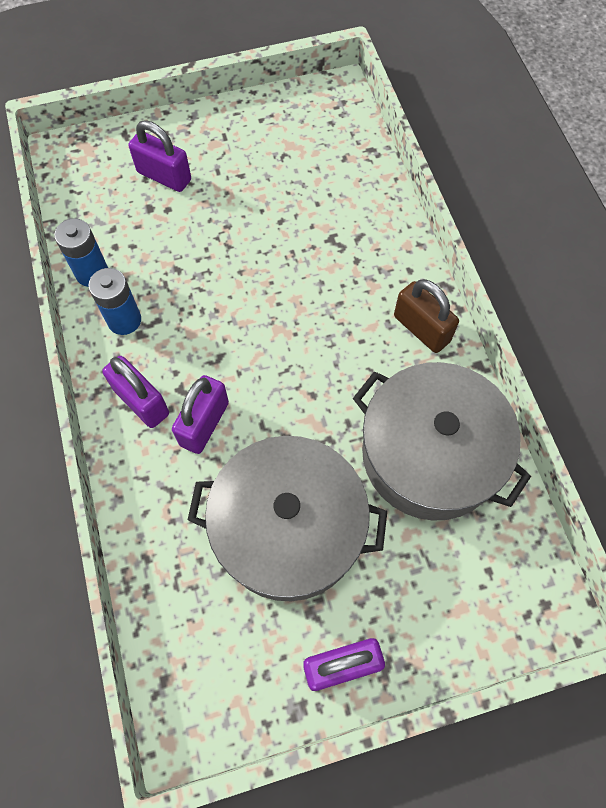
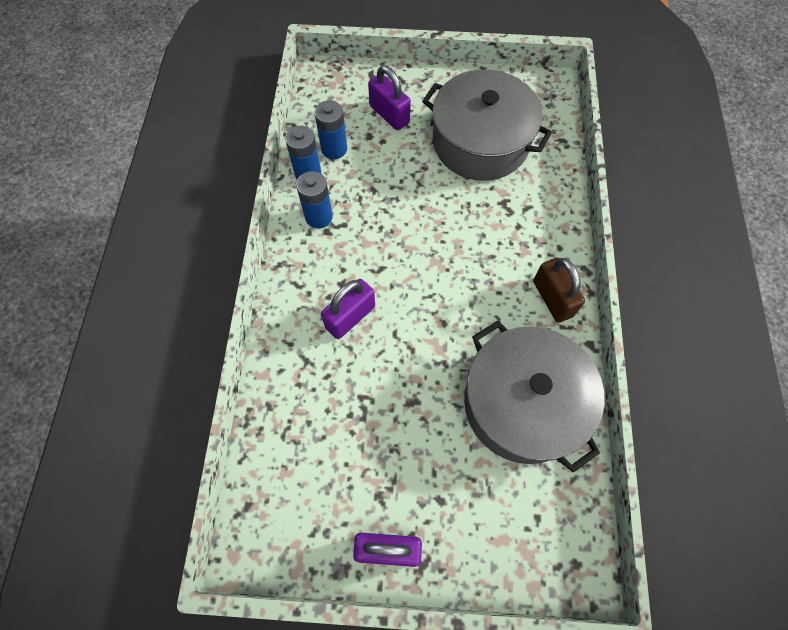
camera: 20 degrees right, 0 degrees up
purple padlock [102,356,169,428] -> none
grey pot [188,436,387,601] -> grey pot moved to [422,70,552,181]
none -> blue battery [314,100,347,159]

